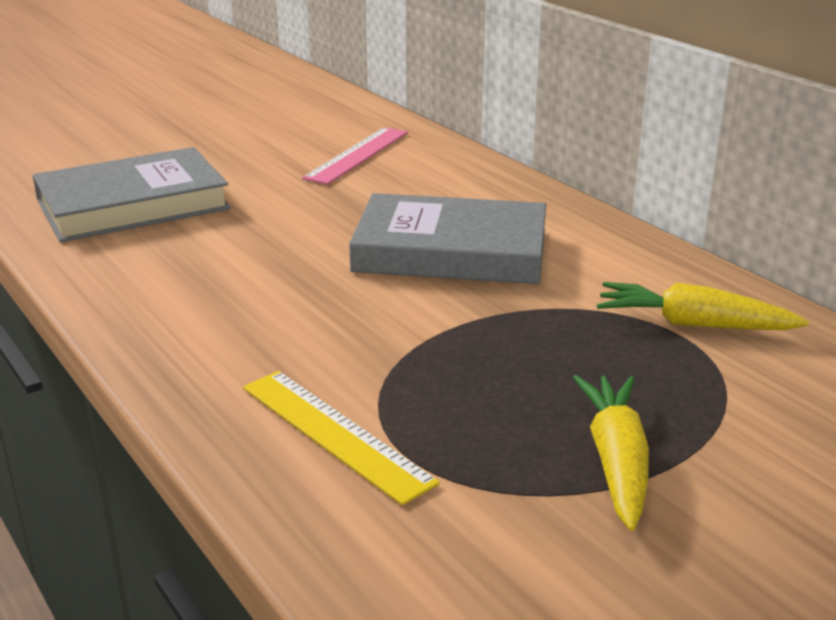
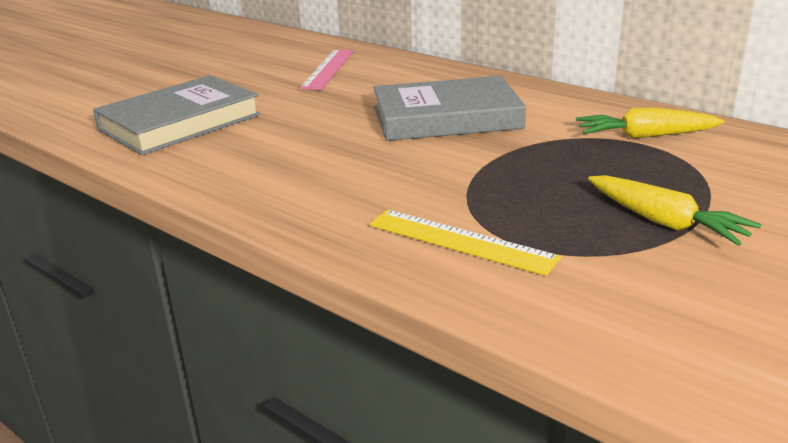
camera: 15 degrees left, 0 degrees up
yellow carrot [573,375,649,531] -> yellow carrot turned 150 degrees clockwise [588,175,761,246]

